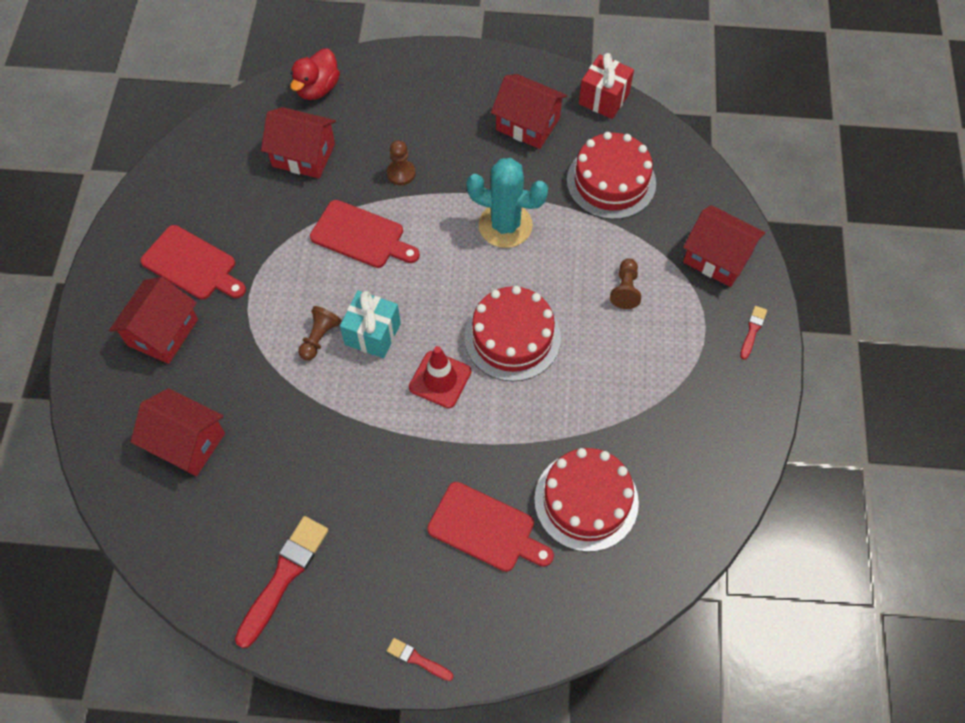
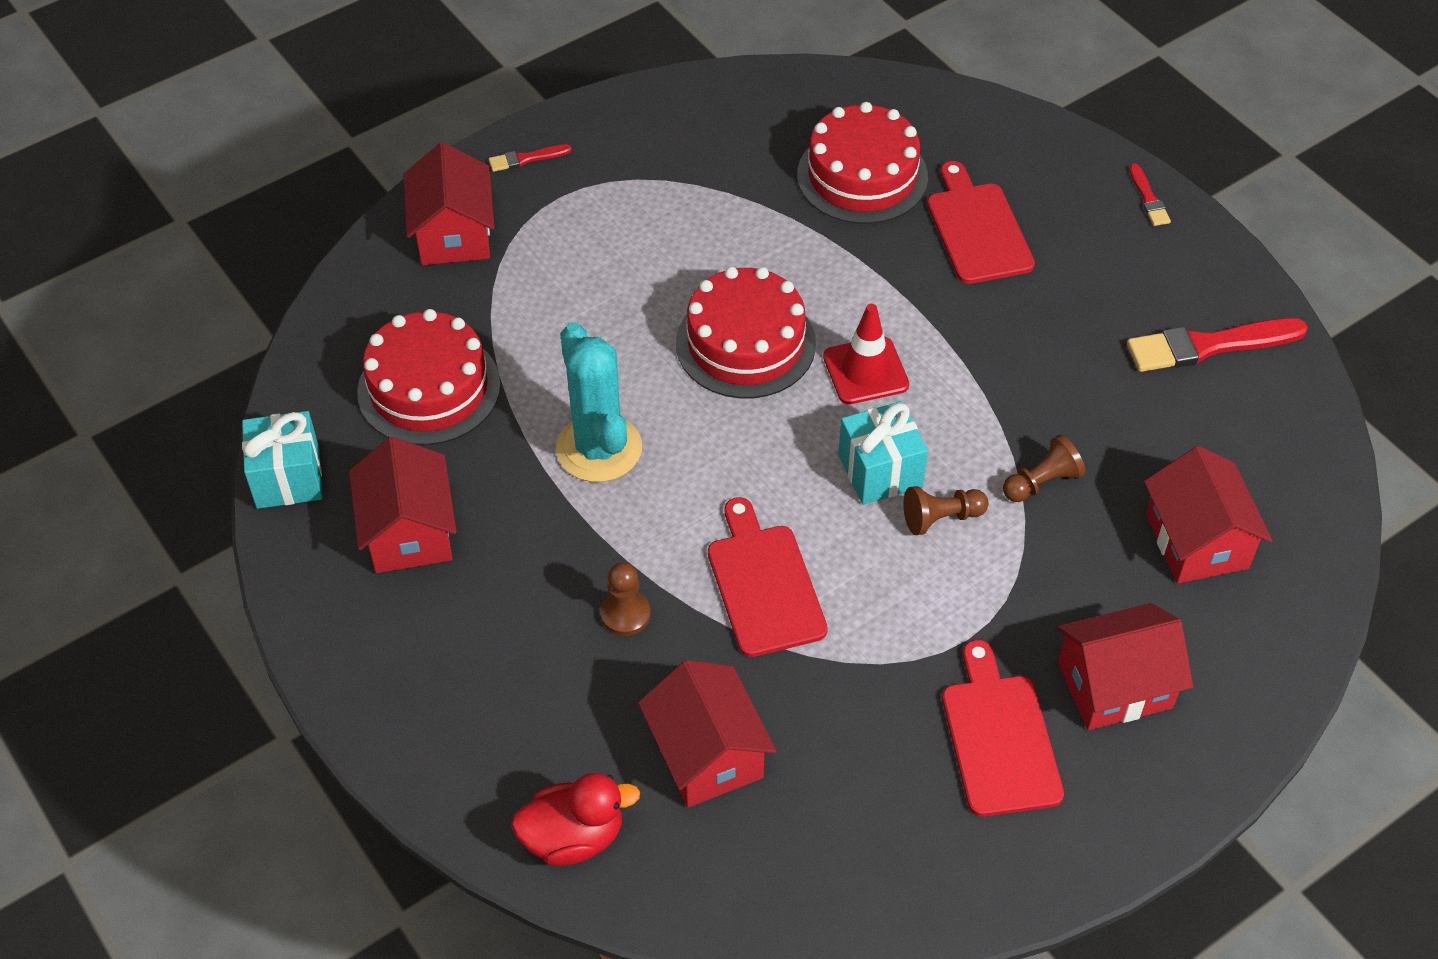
camera: 130 degrees left, 10 degrees down
red gift [579,53,634,119] -> turquoise gift [242,411,323,509]
brown pawn [610,258,641,309] -> brown pawn moved to [1003,434,1085,502]

